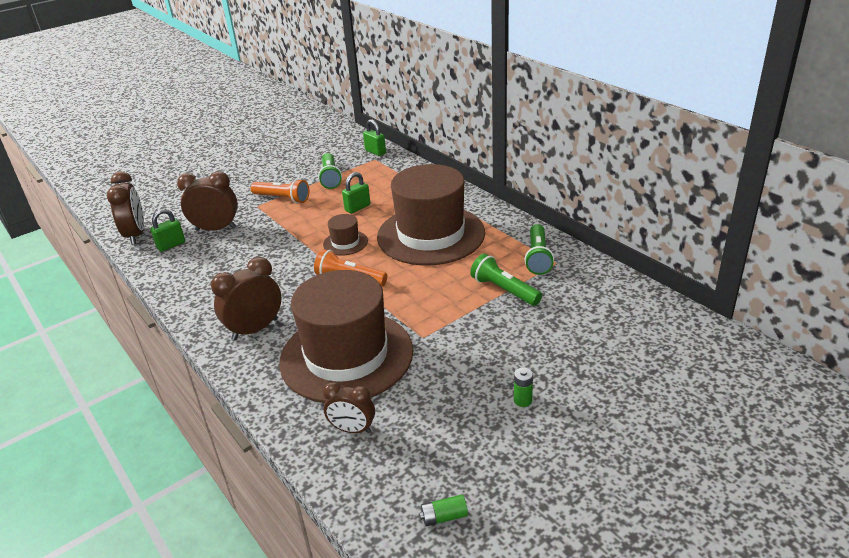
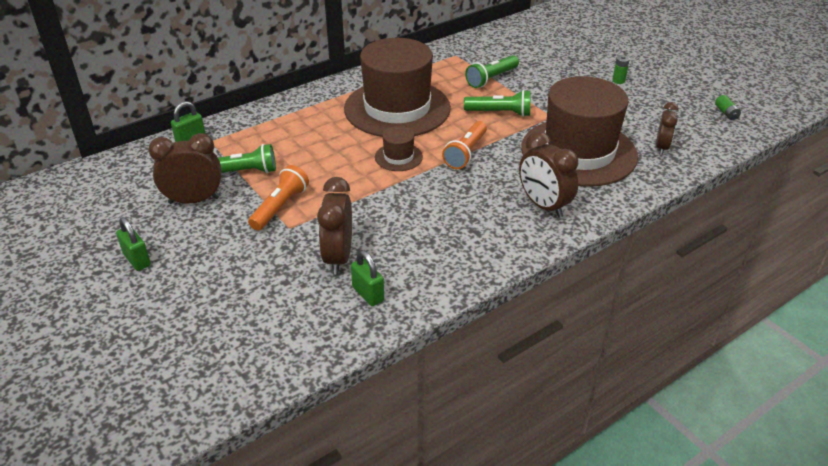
camera: 90 degrees left, 5 degrees up
brown clock [107,171,144,245] -> brown clock moved to [149,133,221,204]
green padlock [342,172,370,214] -> green padlock moved to [116,217,151,271]
green flashlight [525,224,554,275] -> green flashlight moved to [464,90,531,117]

